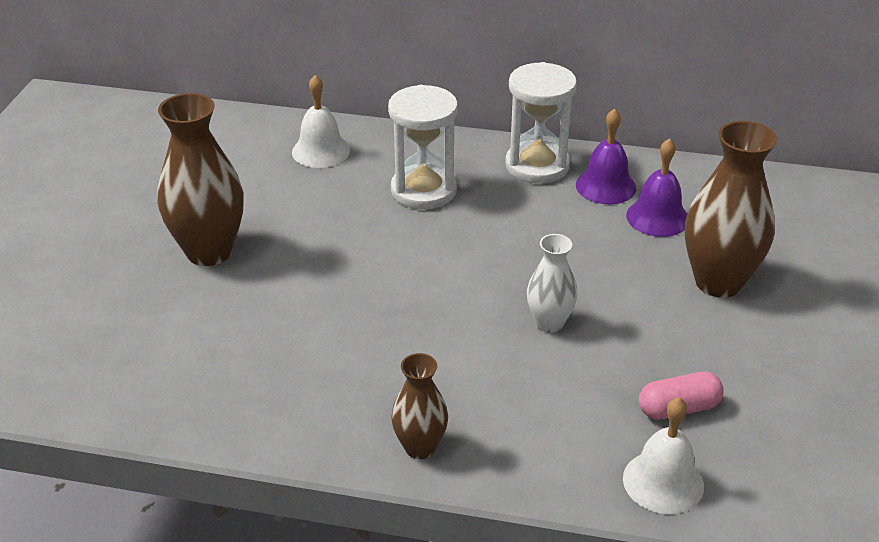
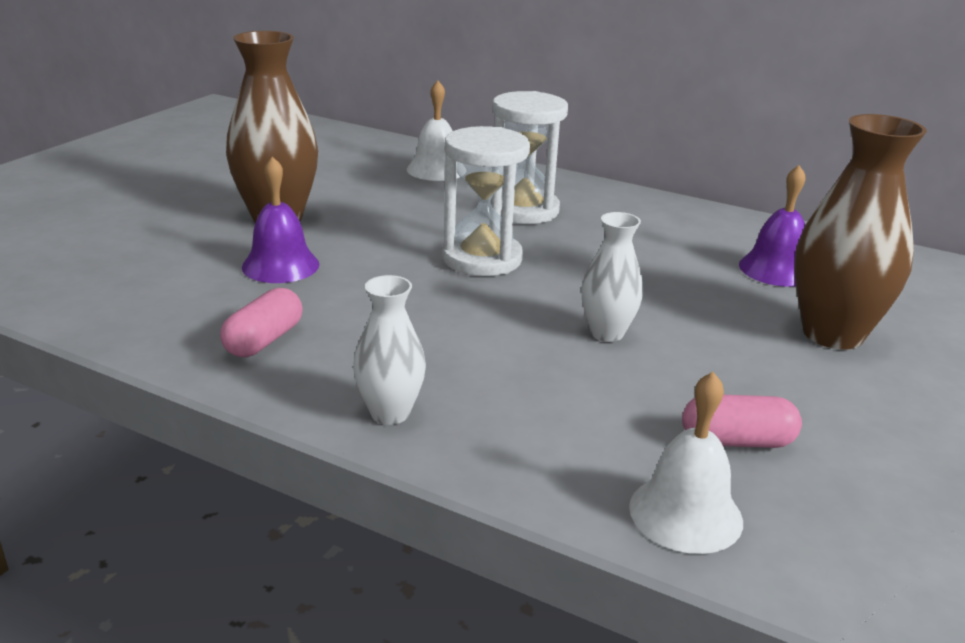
camera: 15 degrees right, 10 degrees down
brown vase [391,353,448,459] -> white vase [353,275,426,425]
white hourglass [505,62,577,184] -> white hourglass moved to [443,126,530,276]
purple bell [576,108,636,205] -> purple bell moved to [242,156,319,283]
none -> pink capsule [220,288,303,357]

